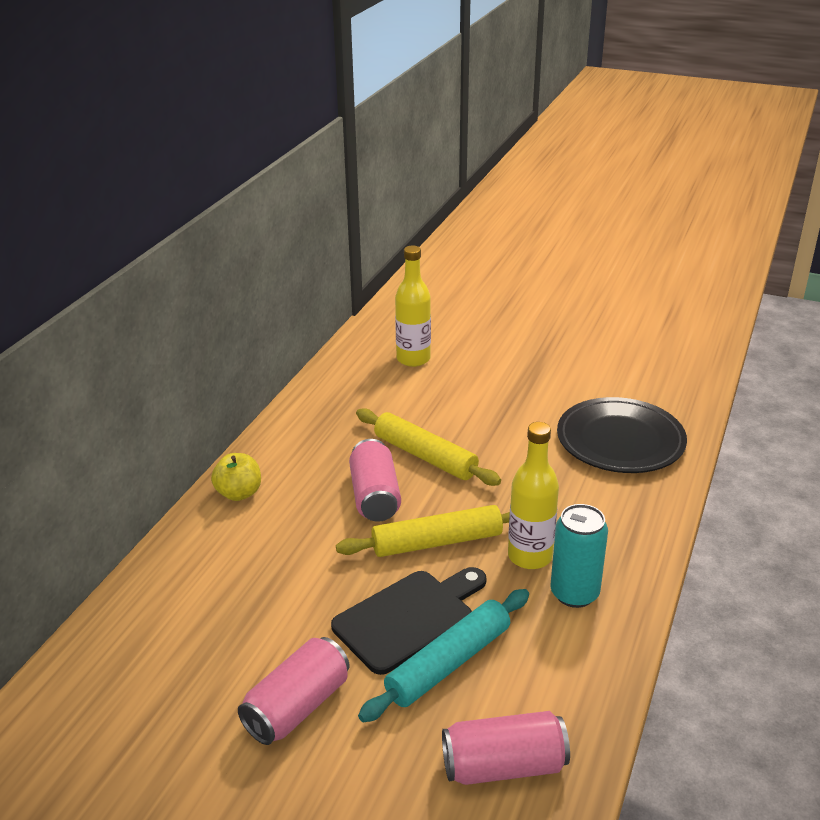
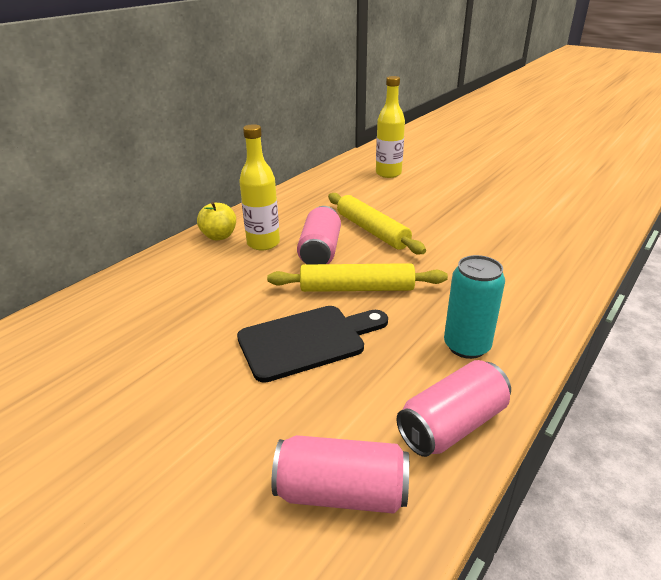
camera: 15 degrees right, 0 degrees up
pink can [238,637,350,745] -> pink can moved to [397,360,511,457]
turquoise rolling pin [358,589,529,722] -> none
yellow bottle [508,422,559,569] -> yellow bottle moved to [239,124,280,250]
black plate [557,397,687,473] -> none

